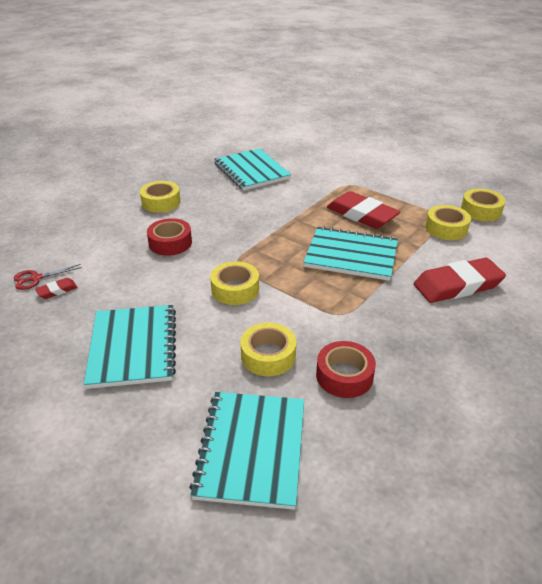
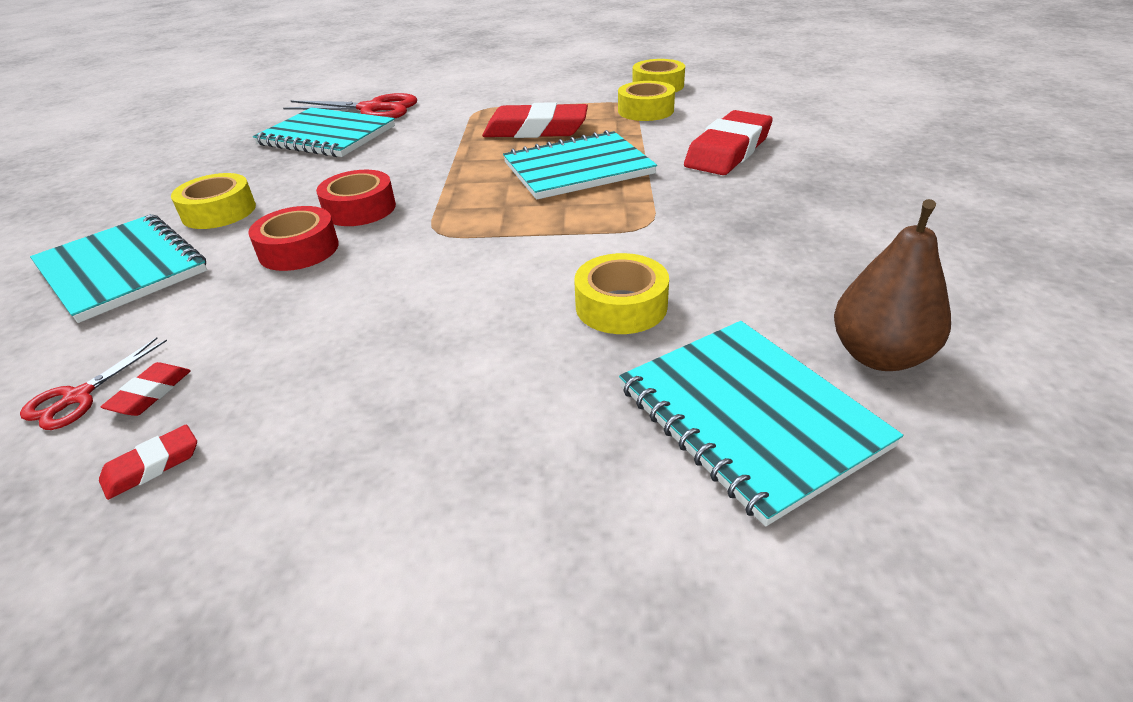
camera: 35 degrees left, 0 degrees up
turquoise notebook [84,305,176,389] -> turquoise notebook moved to [30,214,207,323]
yellow tape [210,261,259,305] -> none
red tape [316,341,376,398] -> red tape moved to [316,170,396,226]
none -> red eraser [99,425,197,500]
none -> red scissors [283,93,417,118]
none -> brown pear [834,199,951,371]

